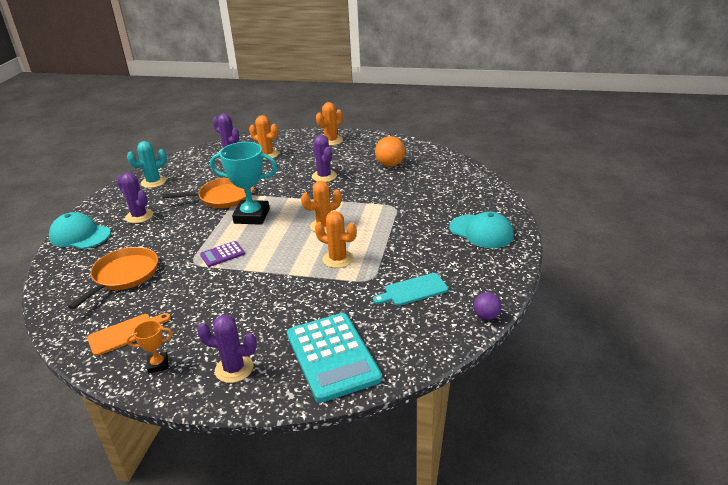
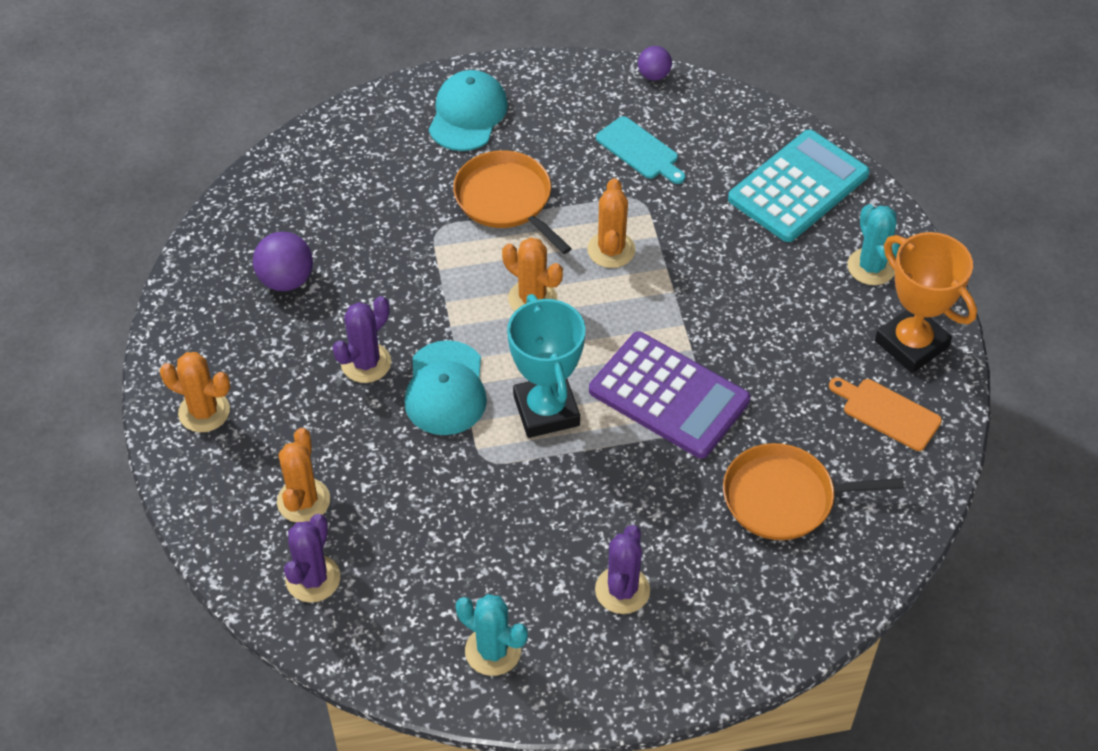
camera: 115 degrees left, 20 degrees up
turquoise cap [49,212,111,249] -> turquoise cap moved to [404,340,487,435]
orange trophy [126,321,173,373] -> orange trophy [875,232,977,373], size x2.09
orange pan [163,177,254,208] -> orange pan moved to [453,150,572,254]
purple cactus [197,315,257,383] -> turquoise cactus [848,204,900,285]
purple calculator [200,241,245,267] -> purple calculator [589,331,750,459], size x2.14
orange ball [375,136,405,167] -> purple ball [253,232,313,291]

